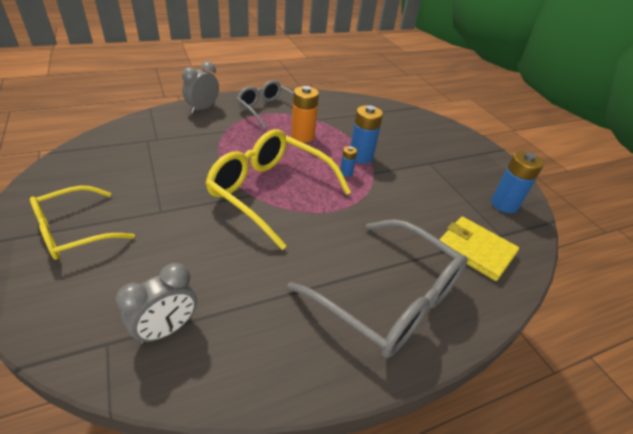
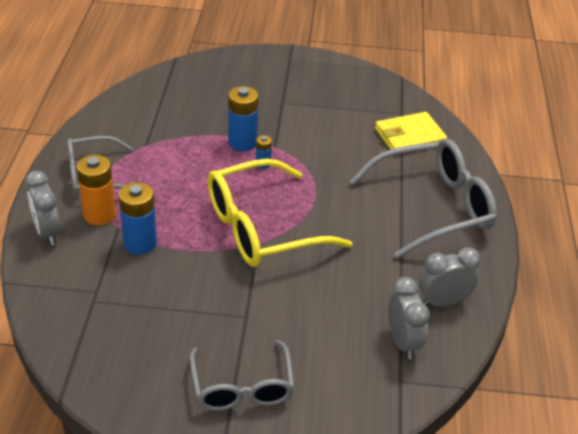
camera: 60 degrees left, 0 degrees up
yellow glasses [30,186,135,260] -> grey glasses [190,340,295,411]
orange battery [291,86,319,143] -> orange battery moved to [77,155,116,225]
blue battery [491,151,544,213] -> blue battery moved to [119,182,157,254]
none -> grey clock [419,247,480,307]

